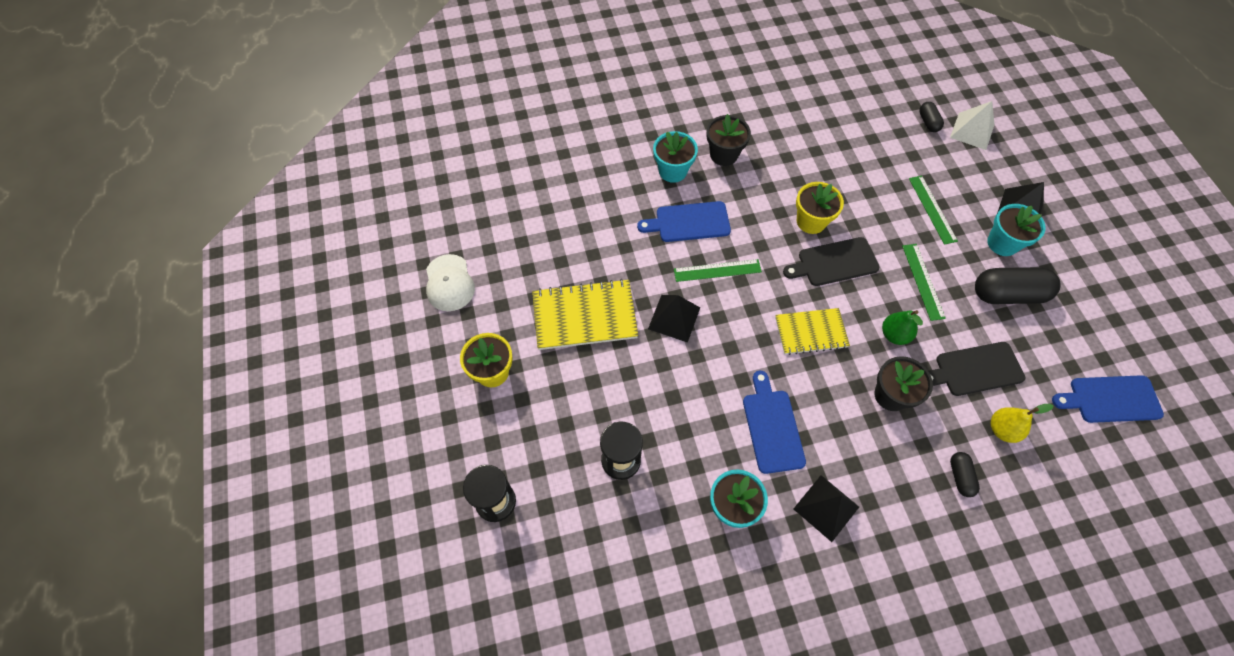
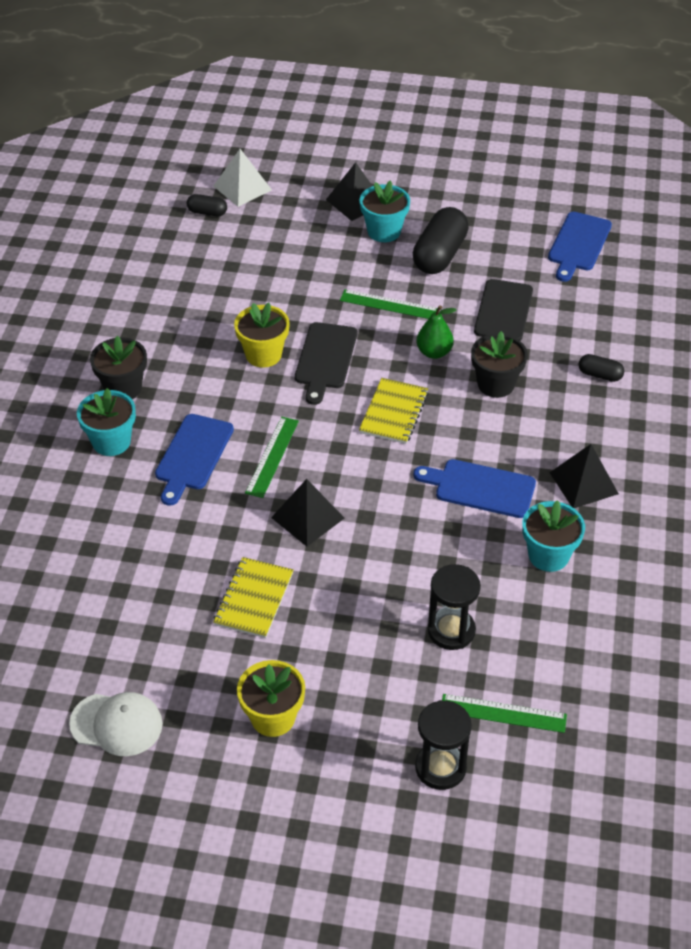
camera: 65 degrees left, 15 degrees down
yellow notebook [532,279,638,350] -> yellow notebook [213,557,293,638], size x0.66
green ruler [909,176,958,245] -> green ruler moved to [442,694,567,733]
yellow pear [991,404,1054,443] -> none

